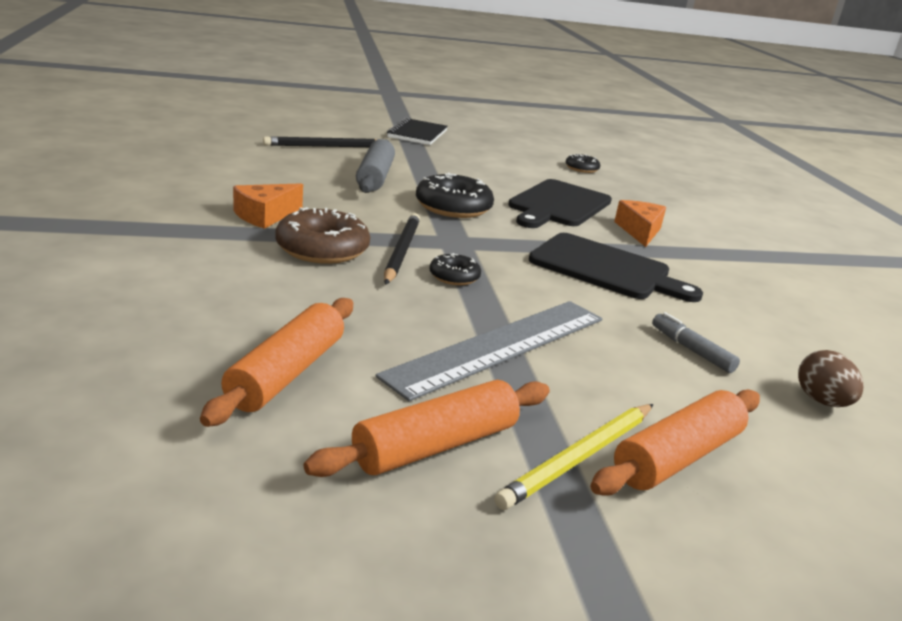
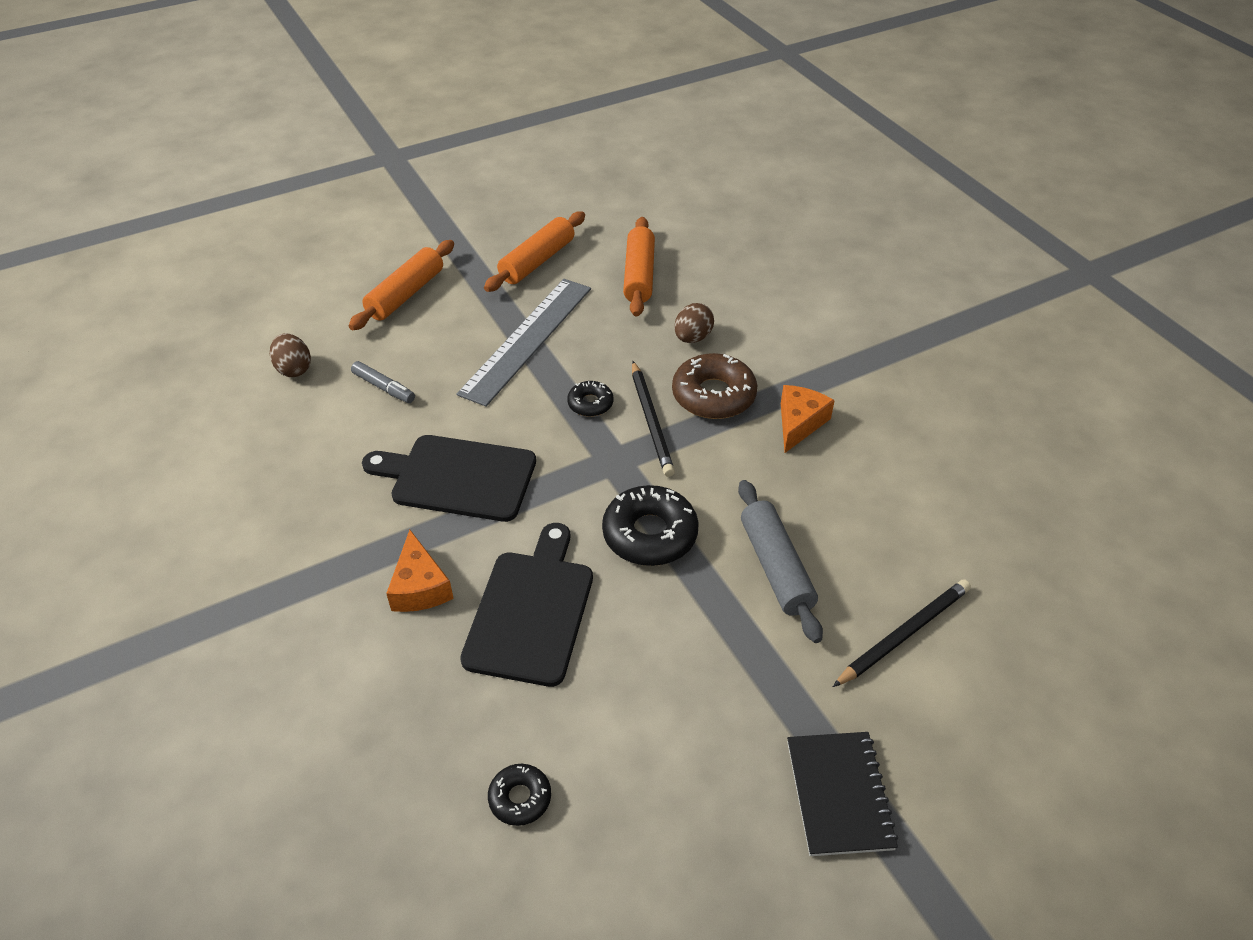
camera: 165 degrees right, 20 degrees up
yellow pencil [494,404,653,510] -> none
none -> brown egg [674,303,714,343]

